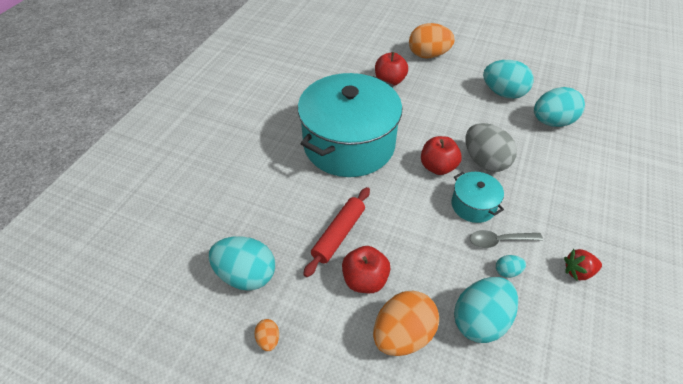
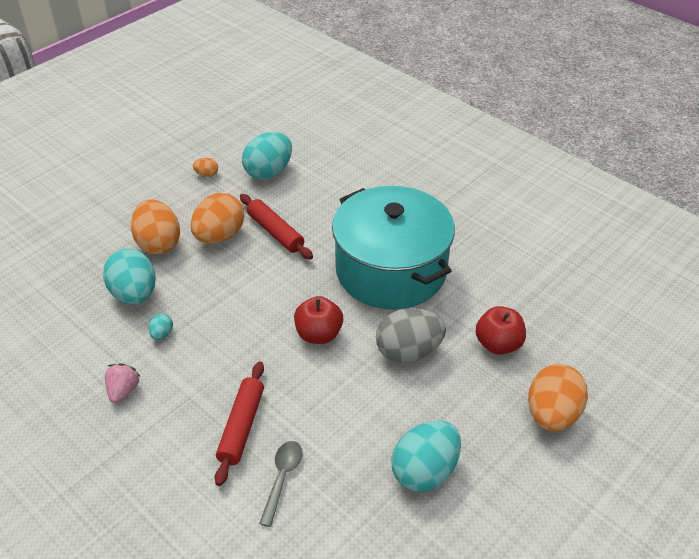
camera: 110 degrees right, 5 degrees down
red apple [342,246,390,293] -> orange egg [190,193,244,243]
turquoise pot [451,172,504,223] -> none
grey egg [466,123,517,172] -> grey egg moved to [376,308,446,363]
grey spoon [470,230,543,248] -> grey spoon moved to [259,441,302,527]
turquoise egg [534,87,585,127] -> none
red strawberry [564,249,602,281] -> pink strawberry [105,363,141,403]
none -> red rolling pin [215,361,264,486]

